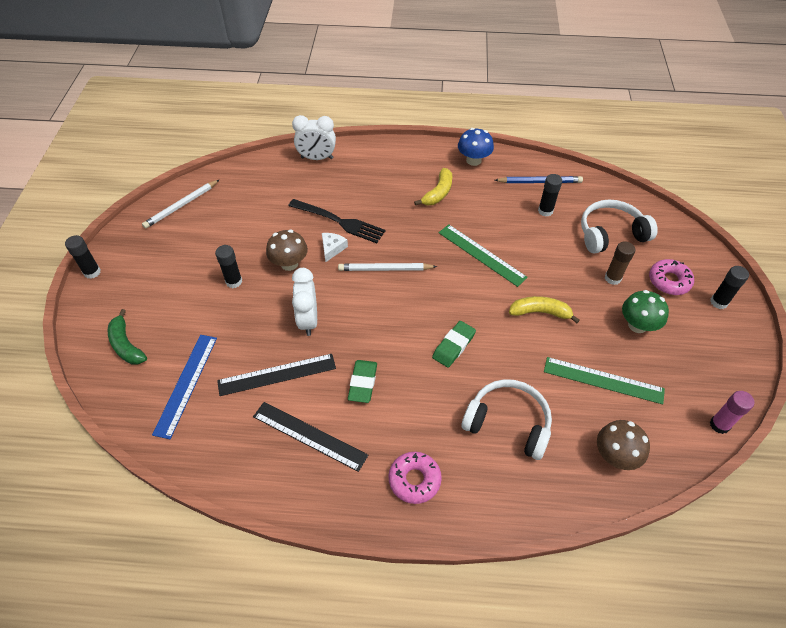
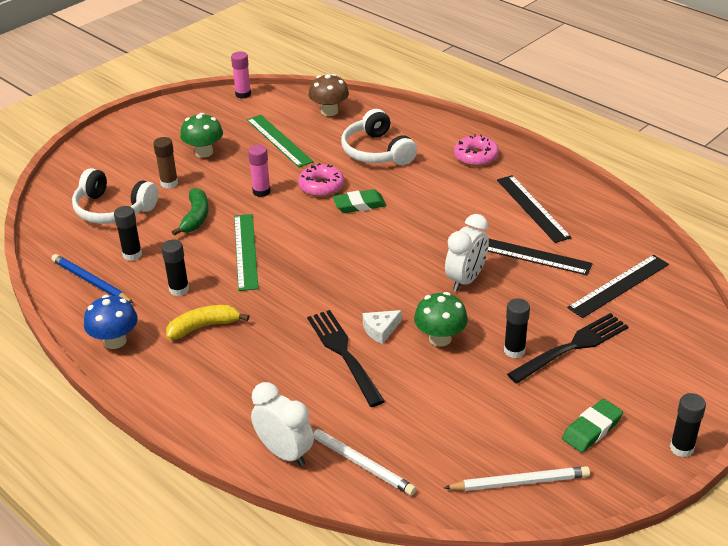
camera: 140 degrees left, 15 degrees down
green banana [108,309,147,364] -> green banana moved to [172,188,209,236]
blue ruler [152,335,217,439] -> black ruler [567,255,669,318]
brown mushroom [266,230,308,271] -> green mushroom [414,292,468,346]
white pencil [338,263,437,271] -> white pencil moved to [311,427,416,496]
green eraser [348,360,377,403] -> green eraser moved to [562,399,623,453]
yellow banana [509,296,580,323] -> pink glue stick [248,145,271,197]
pink donut [649,259,694,295] -> pink donut moved to [298,163,344,197]
black glue stick [710,266,749,309] -> black glue stick moved to [161,239,189,296]
none -> black fork [507,313,629,383]

